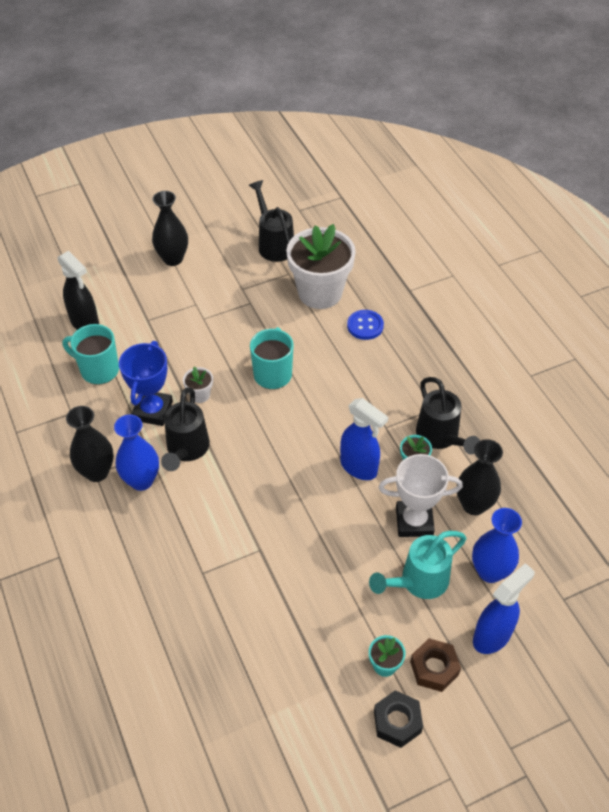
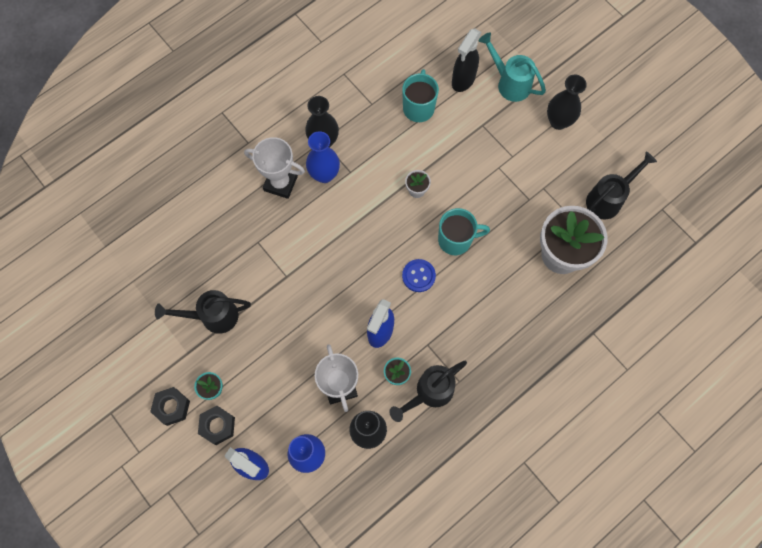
camera: 75 degrees right, 20 degrees up
blue trophy [119,341,173,426] -> none
black watering can [161,387,210,471] -> black watering can moved to [155,290,251,334]
blue button [347,310,384,340] -> blue button moved to [402,259,436,292]
turquoise watering can [369,531,467,599] -> turquoise watering can moved to [479,32,546,102]
brown nut [410,638,461,692] -> black nut [198,406,235,445]
none -> white trophy [244,137,305,199]

